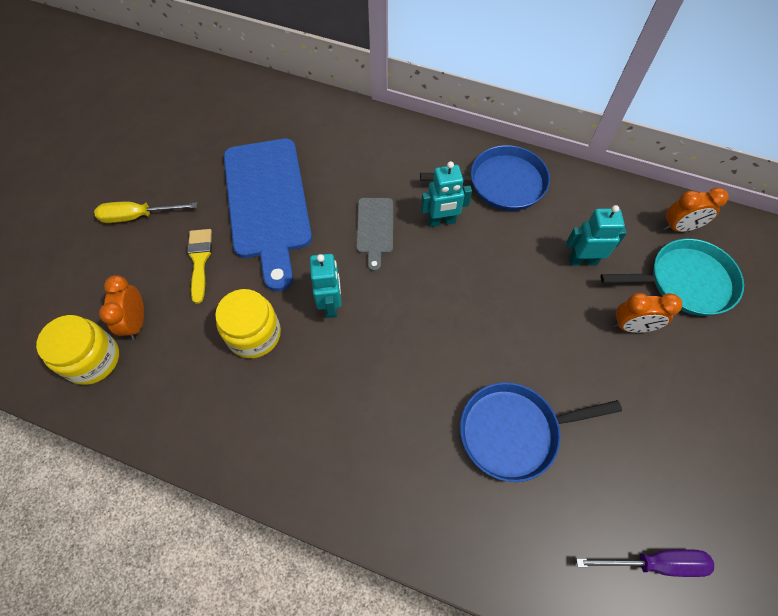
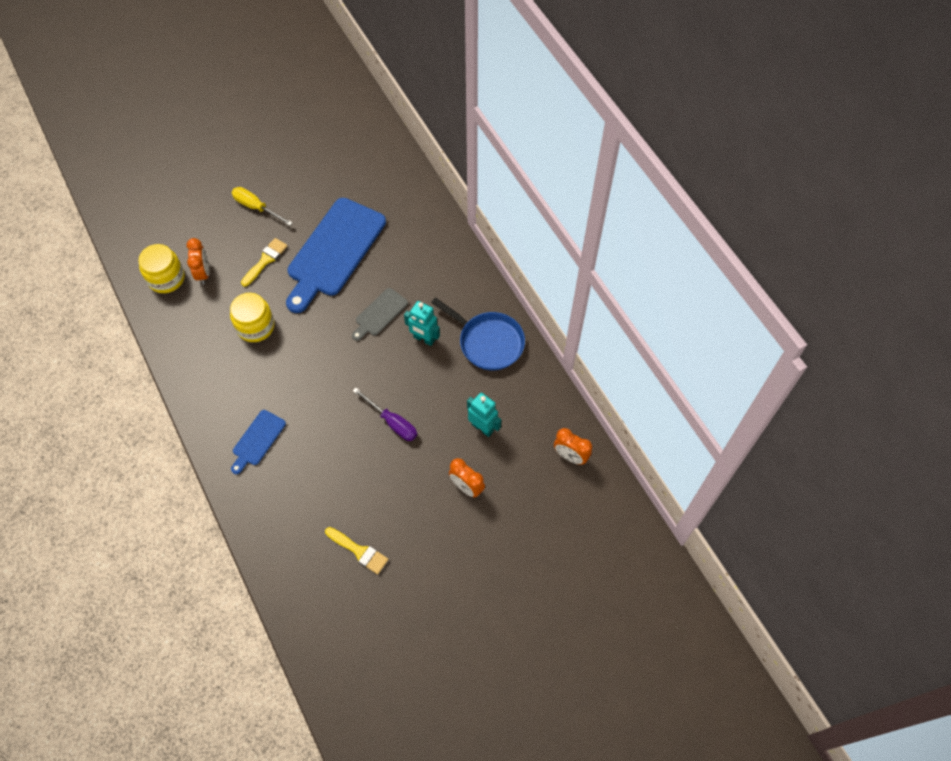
camera: 40 degrees right, 0 degrees up
orange clock [99,275,144,340] -> orange clock turned 135 degrees clockwise [187,238,210,284]
turquoise robot [310,254,342,318] -> none
blue pan [460,382,622,482] -> none
purple screwdriver [576,549,714,577] -> purple screwdriver moved to [353,388,417,441]
turquoise pan [601,239,744,316] -> none
none -> blue cutting board [231,410,286,474]
none -> yellow brush [325,527,389,574]

